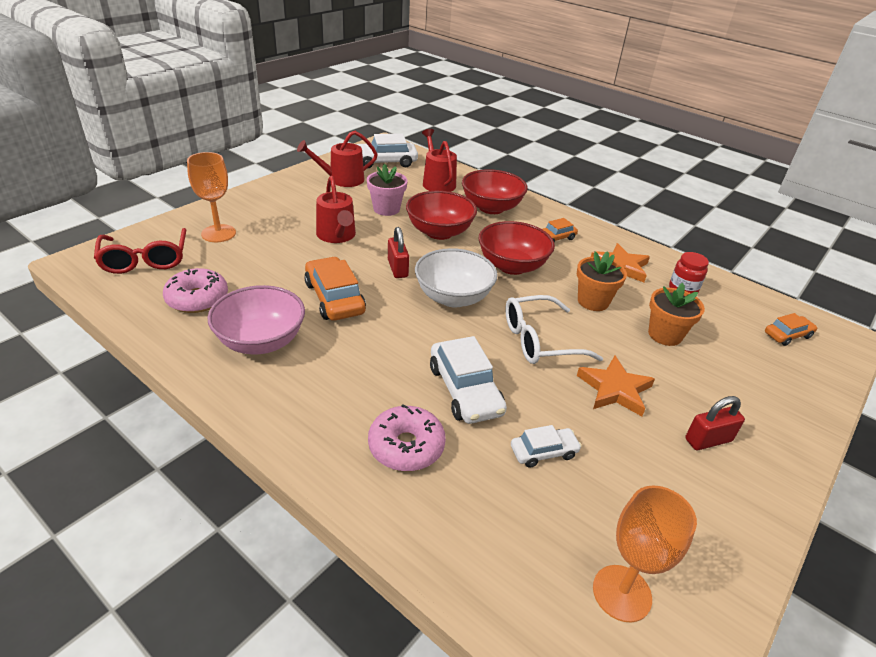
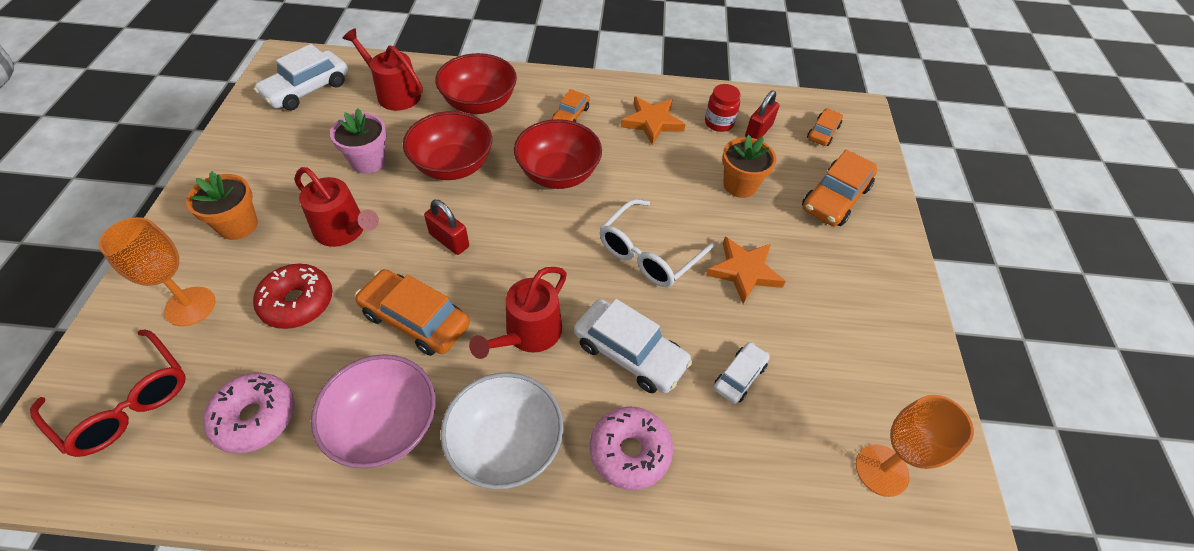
camera: 35 degrees left, 15 degrees up
red watering can [297,131,378,187] -> red watering can moved to [469,267,567,359]
white bowl [415,248,498,307] -> white bowl moved to [440,372,564,490]
orange flower pot [577,251,627,311] -> orange flower pot moved to [186,171,258,240]
red padlock [685,396,745,450] -> red padlock moved to [745,90,780,139]
none -> red donut [253,264,332,329]
none -> orange car [802,149,877,226]

